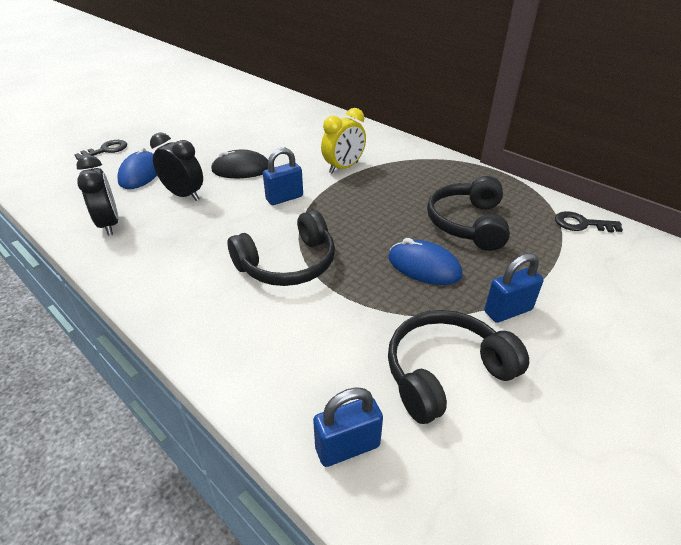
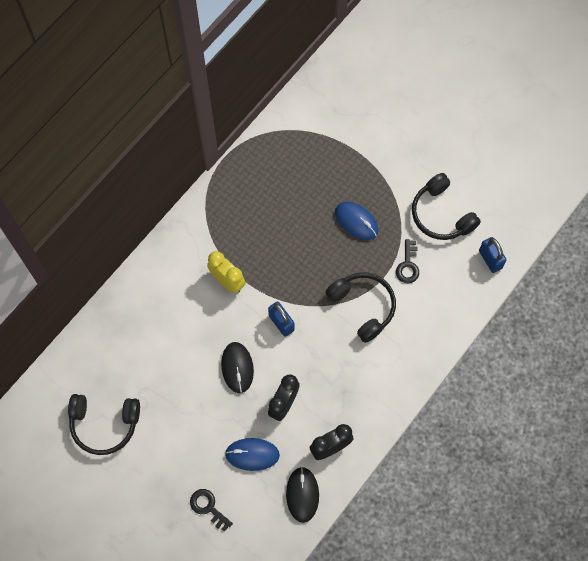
camera: 95 degrees left, 30 degrees up
blue mouse [388,238,463,285] -> blue mouse turned 75 degrees counterclockwise [335,202,378,240]
black headphones [427,176,510,251] -> black headphones moved to [68,394,140,455]
blue padlock [484,253,544,323] -> none
black key [555,211,623,233] -> black key moved to [396,239,419,283]
none -> black mouse [286,466,319,523]

